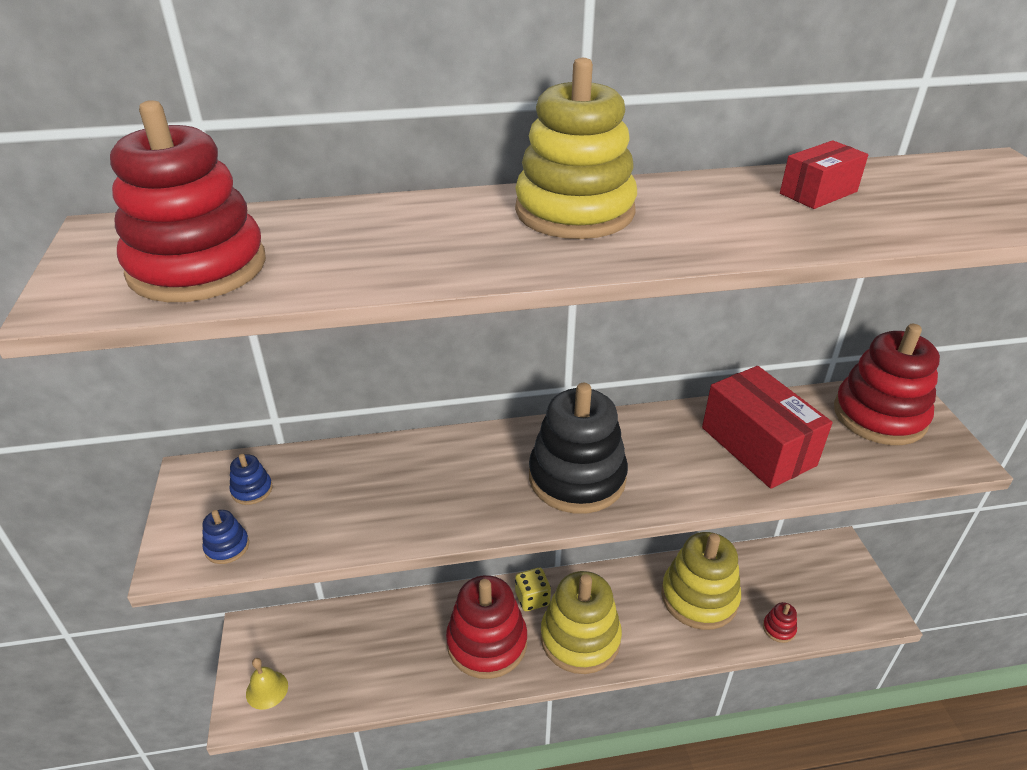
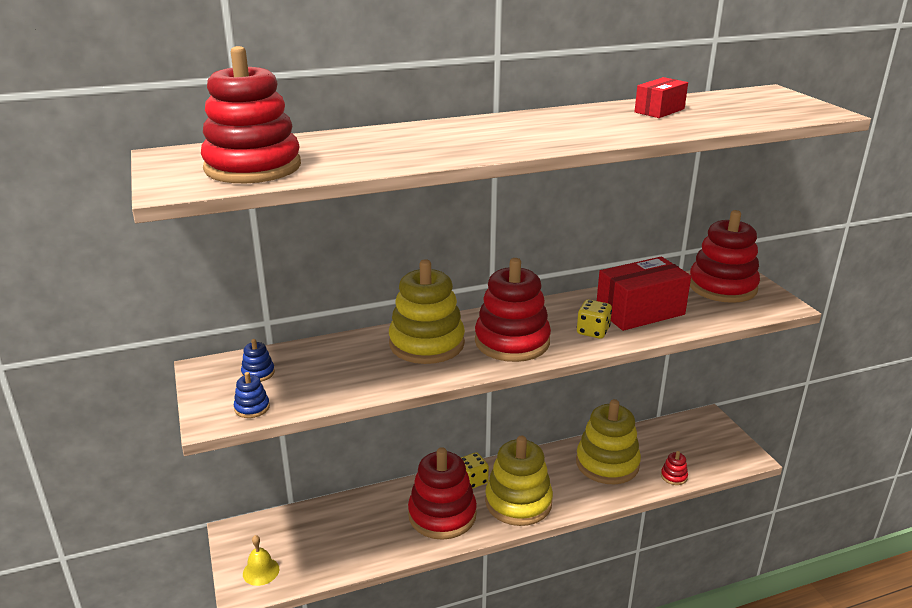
camera: 10 degrees left, 10 degrees down
yellow stacking toy [515,58,637,239] -> yellow stacking toy moved to [389,259,465,364]
black stacking toy [529,383,628,514] -> red stacking toy [475,258,551,362]
red box [702,366,833,489] -> red box turned 75 degrees counterclockwise [597,257,691,331]
none -> yellow dice [577,300,612,339]

